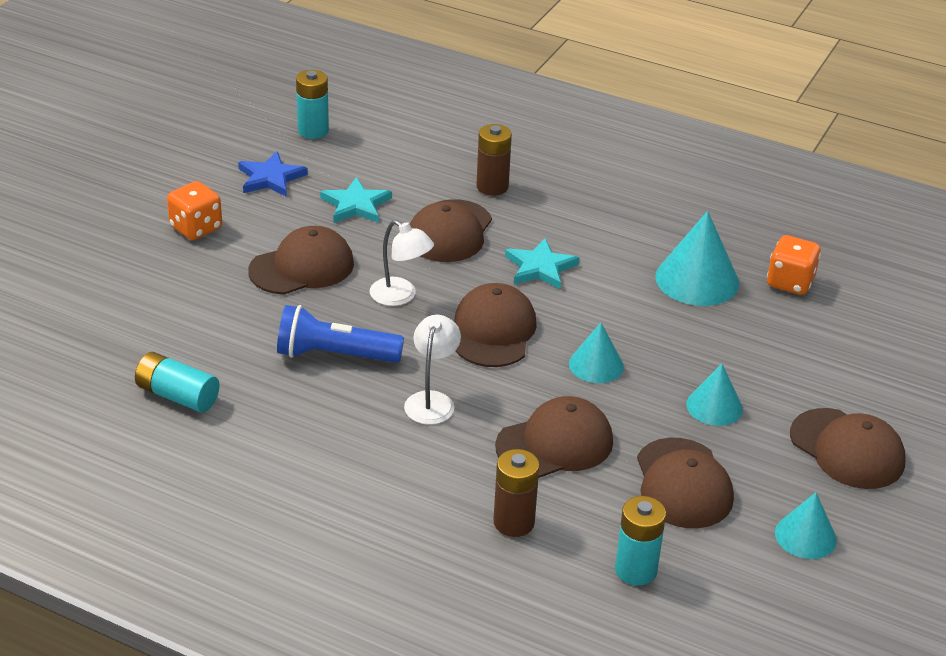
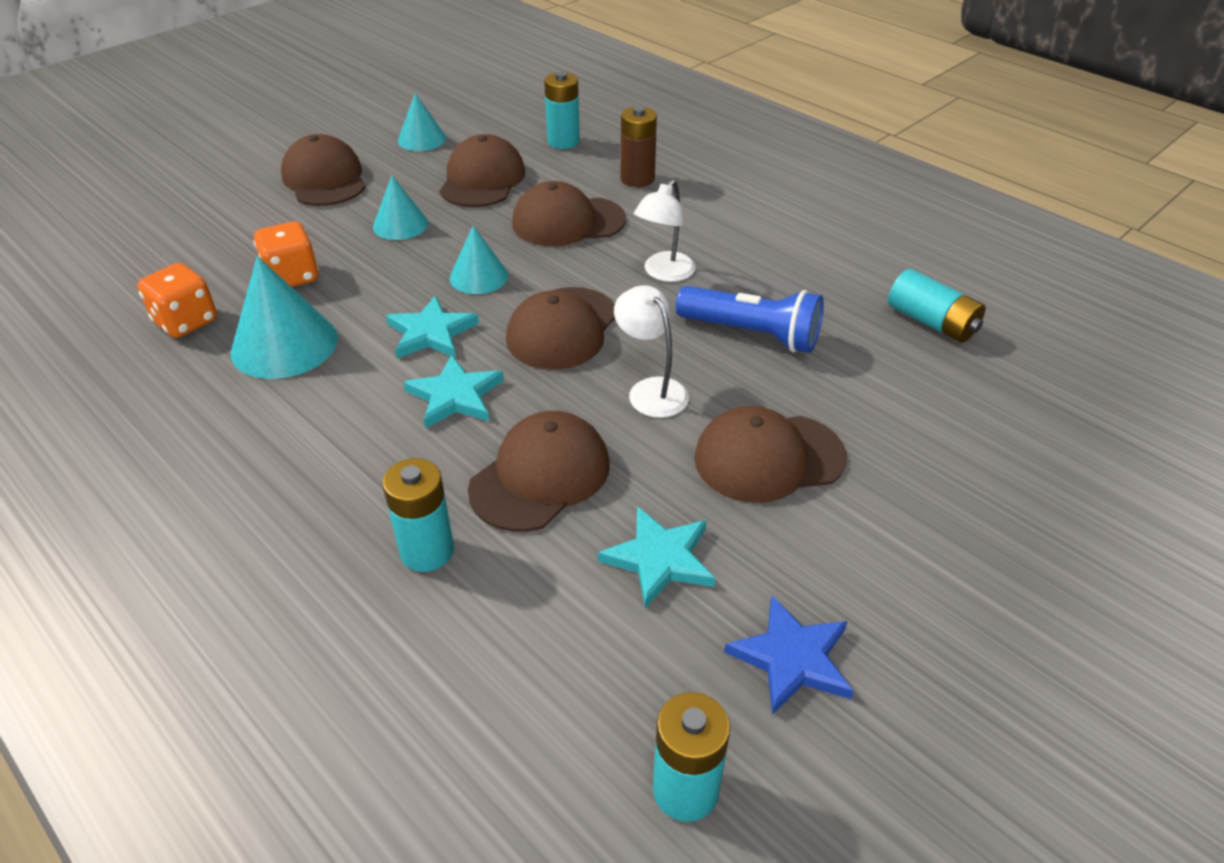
camera: 160 degrees left, 5 degrees up
orange dice [167,181,222,240] -> orange dice moved to [254,221,319,287]
brown battery [476,124,512,196] -> turquoise battery [382,458,454,572]
none -> turquoise star [386,296,479,358]

